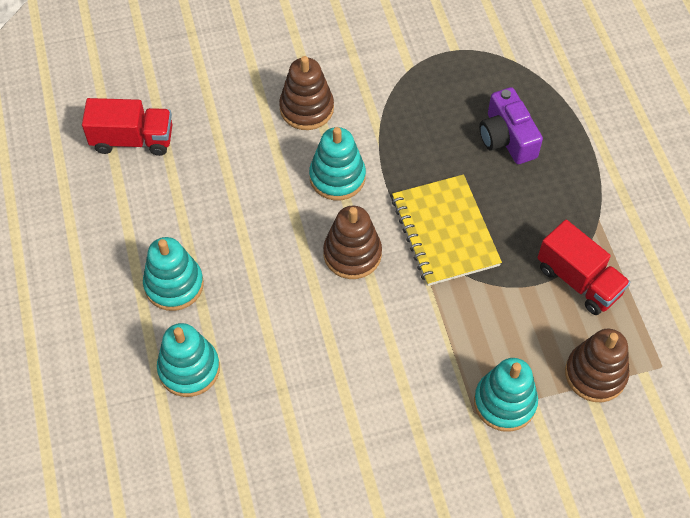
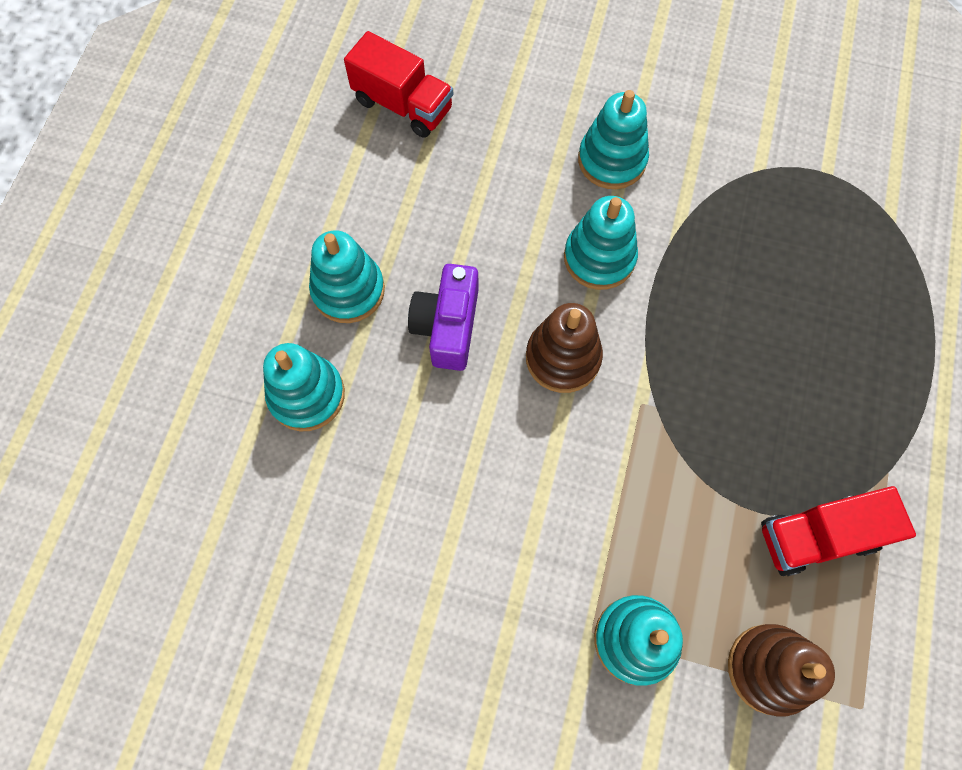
camera: 30 degrees right, 10 degrees up
brown stacking toy [279,56,334,130] -> turquoise stacking toy [578,90,649,189]
yellow notebook [392,174,502,286] -> none
purple camera [479,87,543,164] -> purple camera moved to [408,264,478,371]
red truck [537,220,630,315] -> red truck turned 90 degrees clockwise [761,486,916,576]

